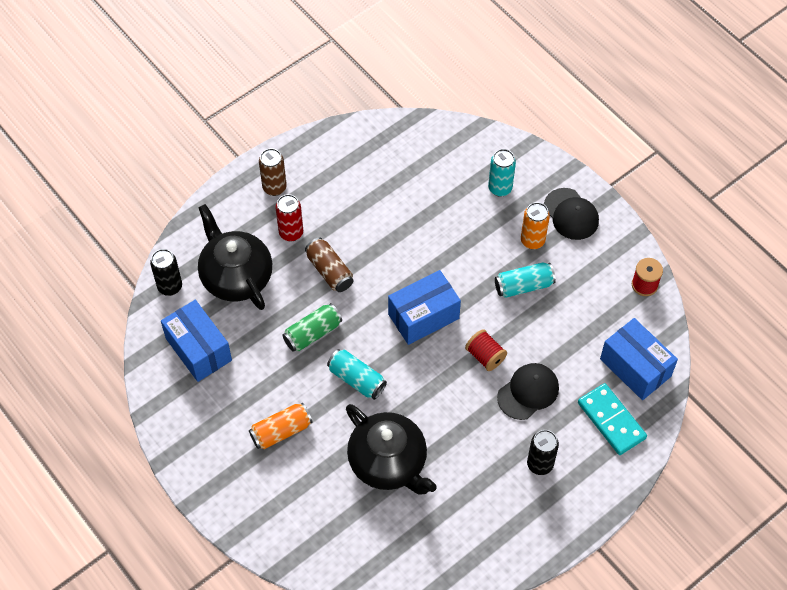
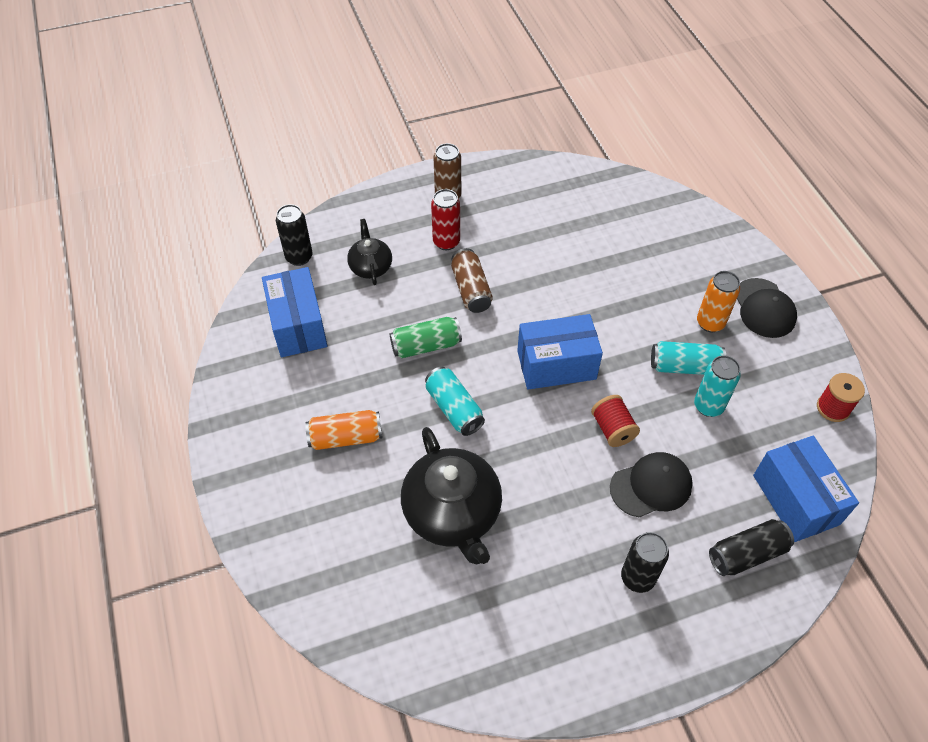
camera: 20 degrees right, 5 degrees down
black teapot [198,204,272,310] -> black teapot [347,219,392,285], size x0.54
turquoise can [488,149,516,197] -> turquoise can moved to [694,355,741,417]
turquoise domino [578,383,647,455] -> black can [709,519,794,576]

